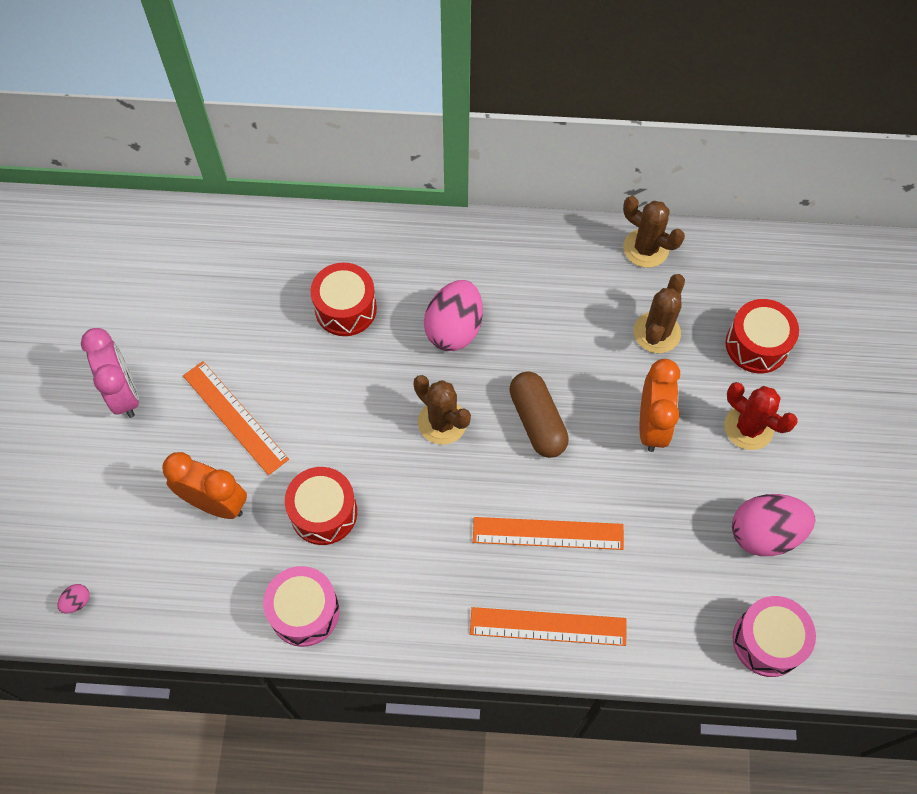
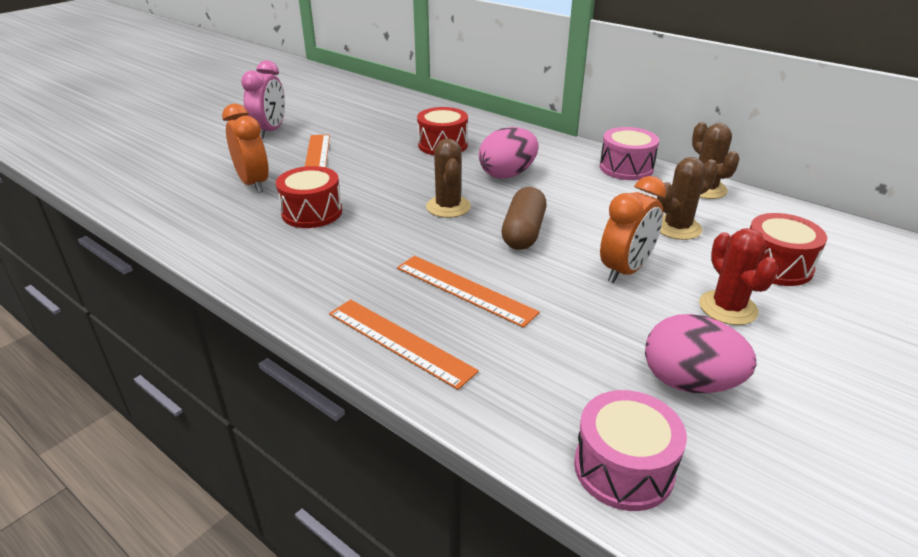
camera: 35 degrees right, 30 degrees down
pink egg [57,584,90,613] -> none
pink drum [263,566,340,647] -> pink drum moved to [600,127,659,180]

